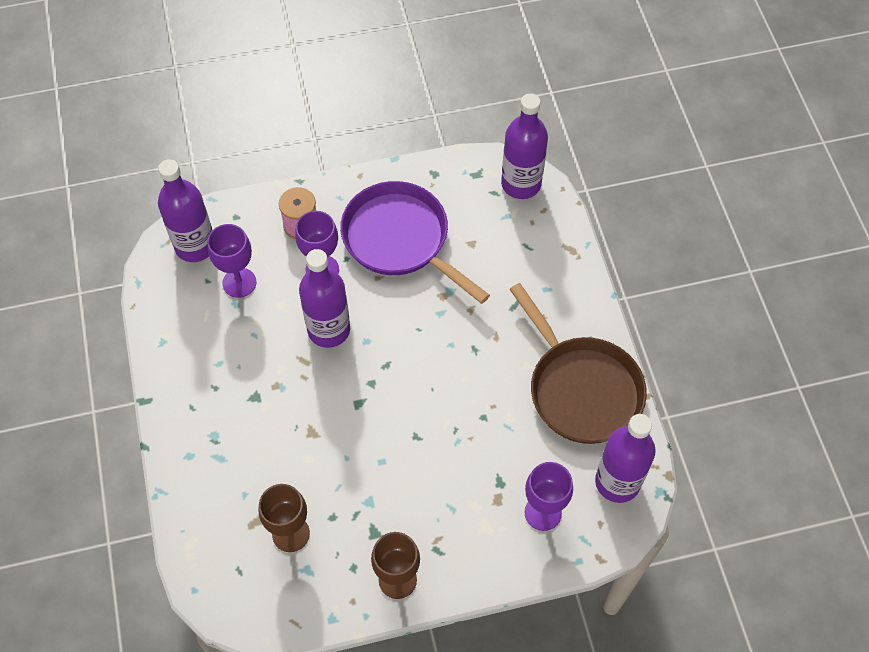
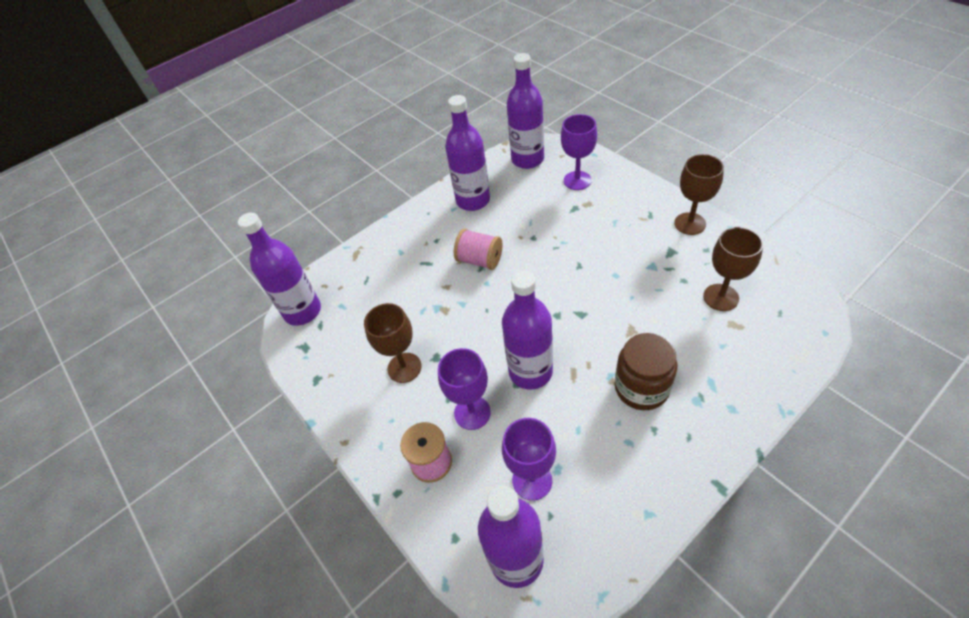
camera: 110 degrees left, 10 degrees down
purple pan [340,181,490,304] -> brown goblet [364,303,421,383]
brown pan [509,283,647,444] -> purple bottle [445,95,490,211]
none -> pink spool [454,229,503,270]
none -> brown jar [615,333,677,410]

